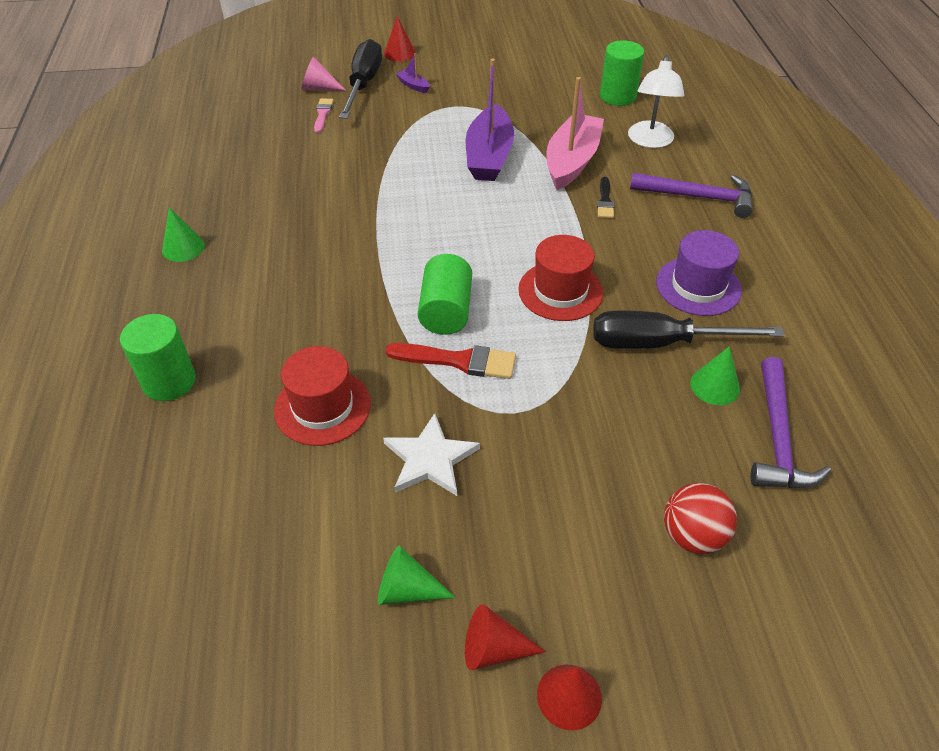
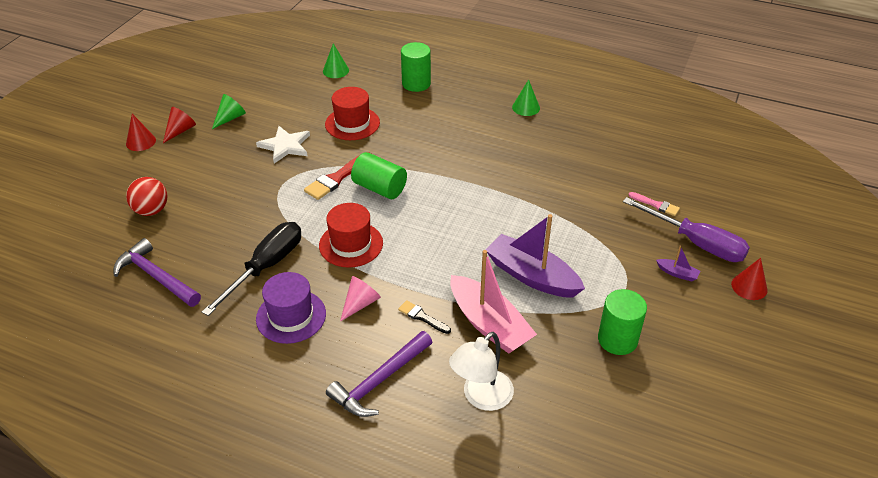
camera: 120 degrees right, 5 degrees down
pink cone [302,57,346,91] -> pink cone moved to [340,276,381,322]
black screwdriver [339,39,382,119] -> purple screwdriver [623,197,750,262]
purple boat [396,53,430,93] -> purple boat turned 45 degrees clockwise [656,246,700,282]
green cylinder [600,40,644,106] -> green cylinder moved to [598,289,647,355]
white lamp [628,55,684,148] -> white lamp turned 90 degrees counterclockwise [449,332,514,411]
green cone [690,346,740,405] -> green cone moved to [323,43,349,78]

